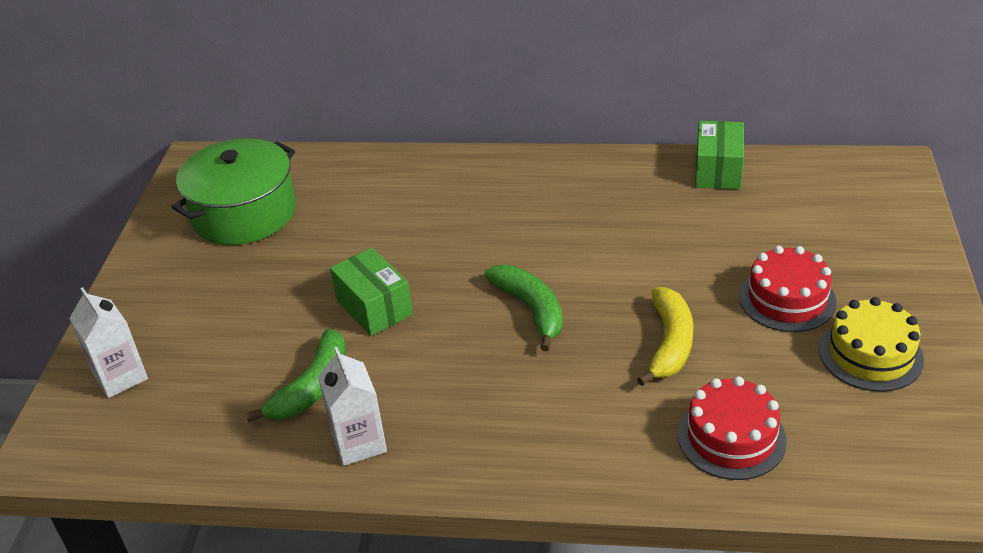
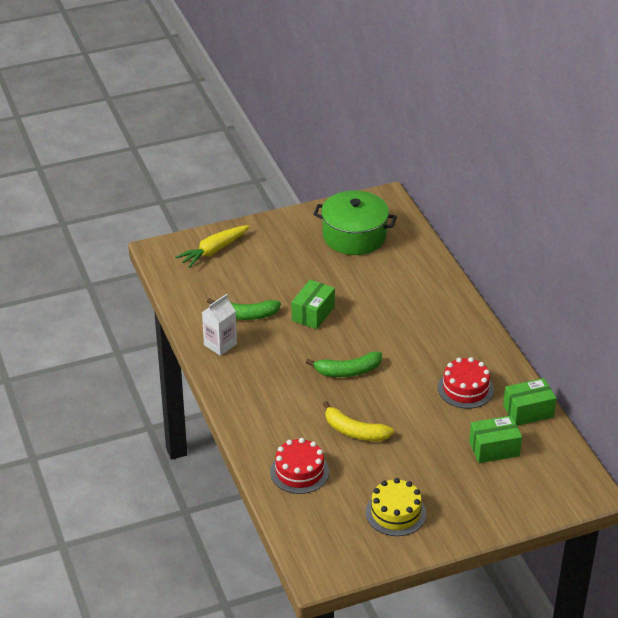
camera: 60 degrees right, 0 degrees up
white carton [69,287,148,398] -> yellow carrot [175,225,249,268]
green banana [484,265,563,351] -> green banana turned 45 degrees clockwise [306,352,382,377]
yellow banana [637,287,693,386] -> yellow banana turned 45 degrees clockwise [323,401,394,441]
red cake [739,246,837,332] -> red cake moved to [438,357,494,409]
none -> green box [469,415,522,463]

